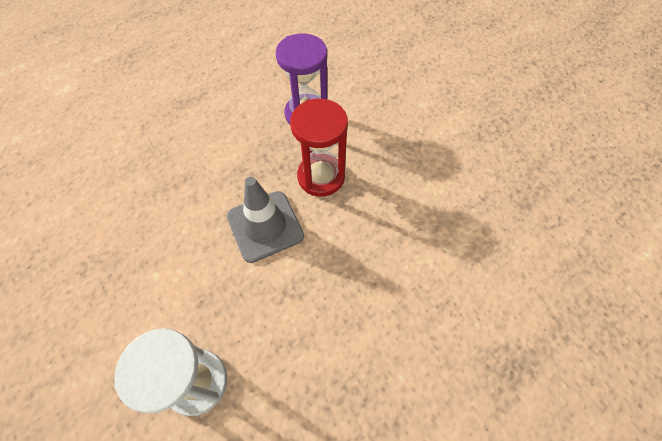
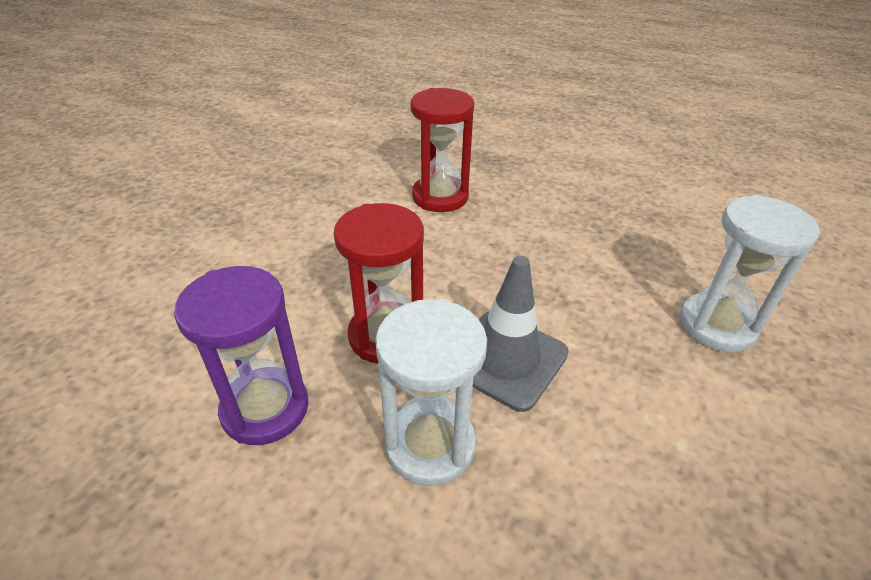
camera: 120 degrees left, 20 degrees down
none -> white hourglass [375,299,487,486]
none -> red hourglass [411,88,474,212]

